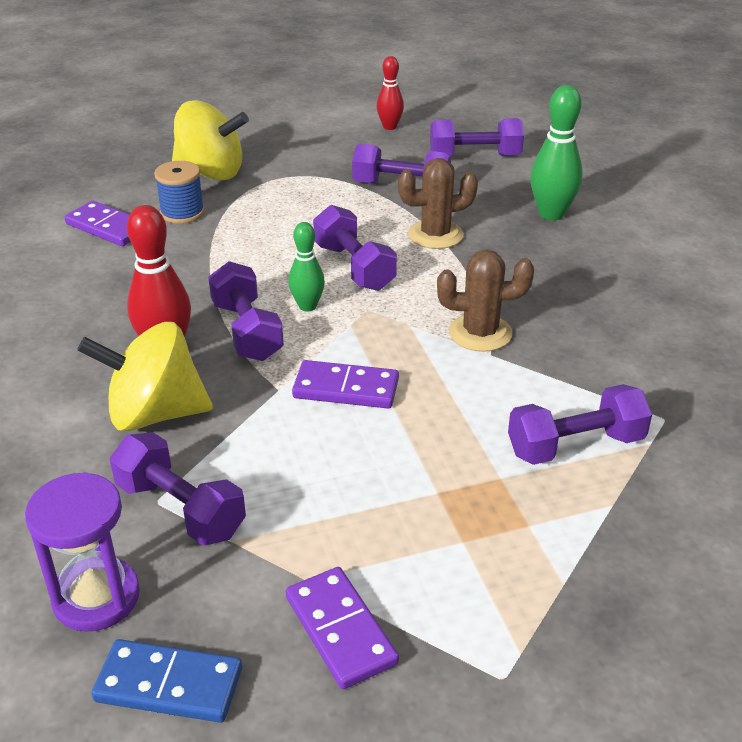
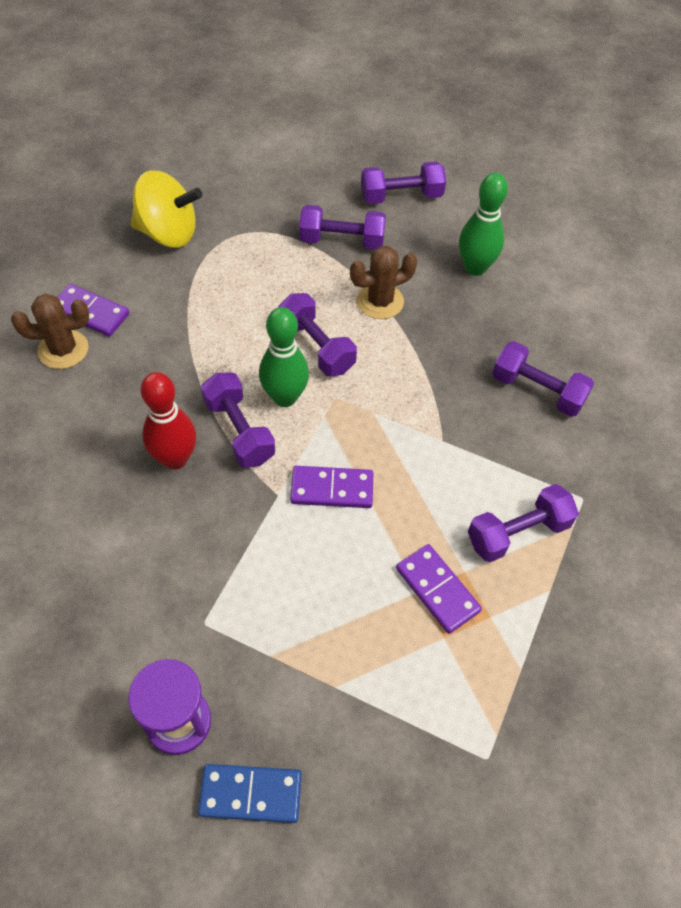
camera: 10 degrees left, 20 degrees up
yellow spinning top [77,322,213,431] -> none
purple dumbbell [110,432,246,545] -> purple dumbbell moved to [492,341,594,417]
blue spool [154,161,205,224] -> none
purple domino [286,567,399,689] -> purple domino moved to [396,544,482,634]
green bowling pin [289,222,325,311] -> green bowling pin [259,307,309,407], size x1.61
red bowling pin [377,56,404,130] -> none
brown cactus [437,250,534,352] -> brown cactus moved to [11,294,89,369]

